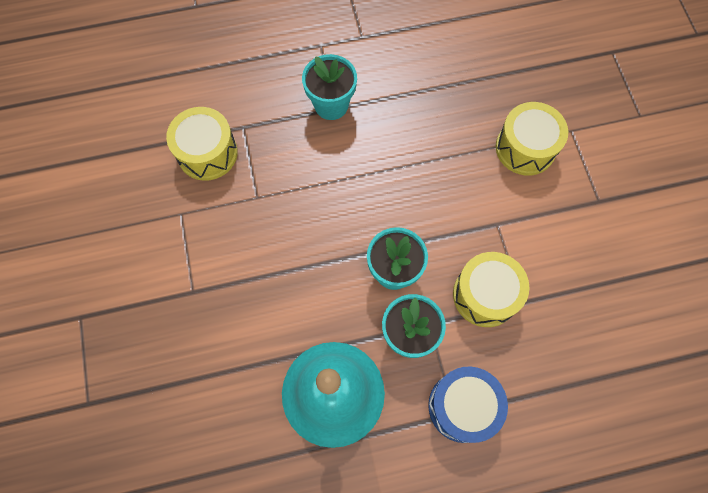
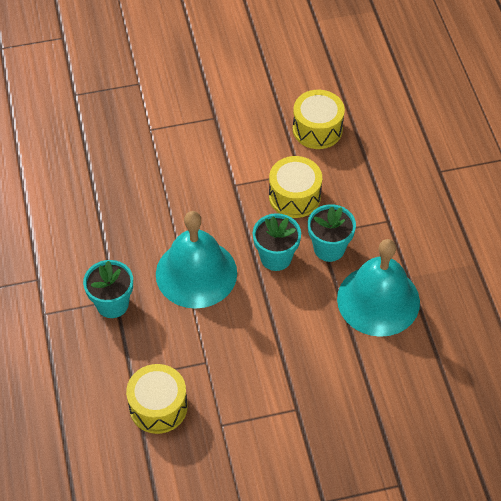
camera: 90 degrees left, 15 degrees down
blue drum [428,367,508,443] -> none
yellow drum [496,102,568,176] -> yellow drum moved to [293,90,345,149]
none -> turquoise bell [156,211,237,309]

